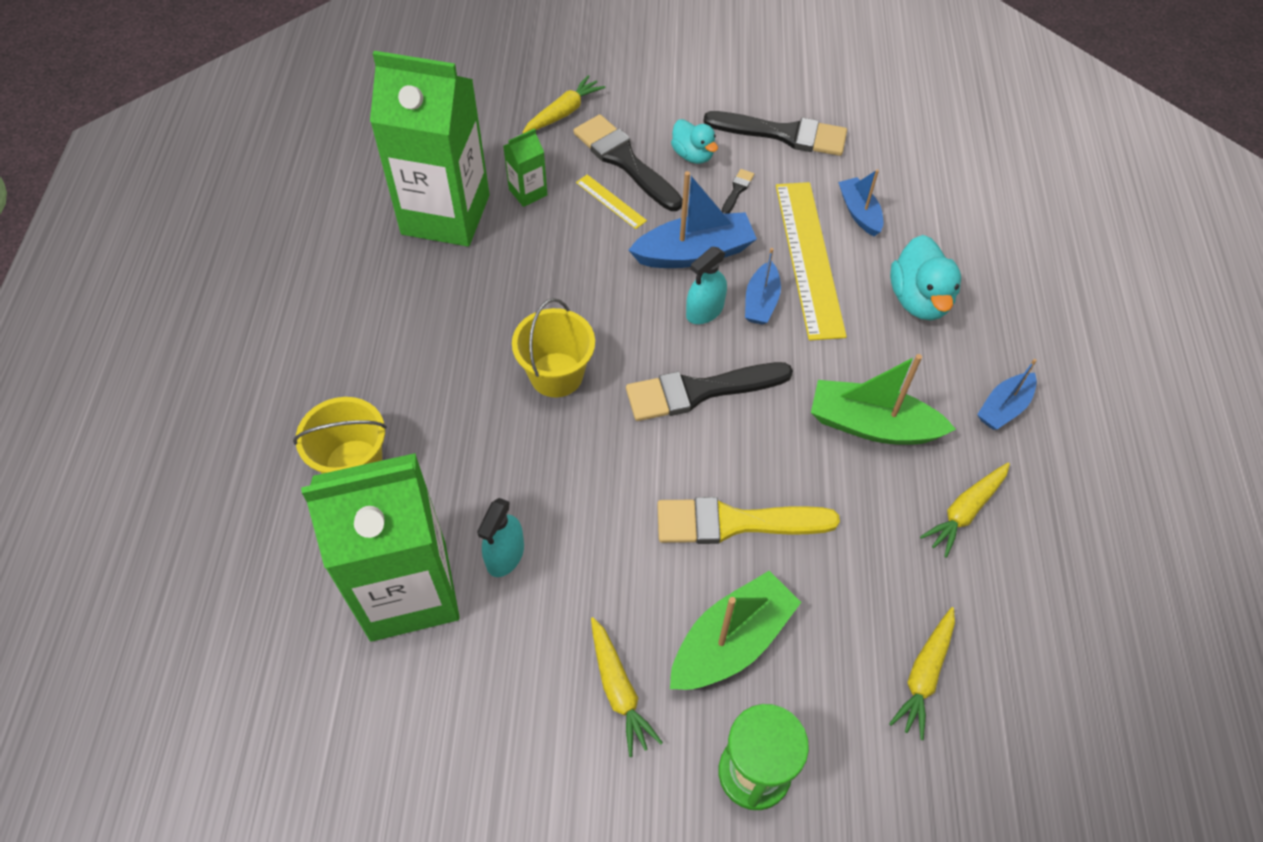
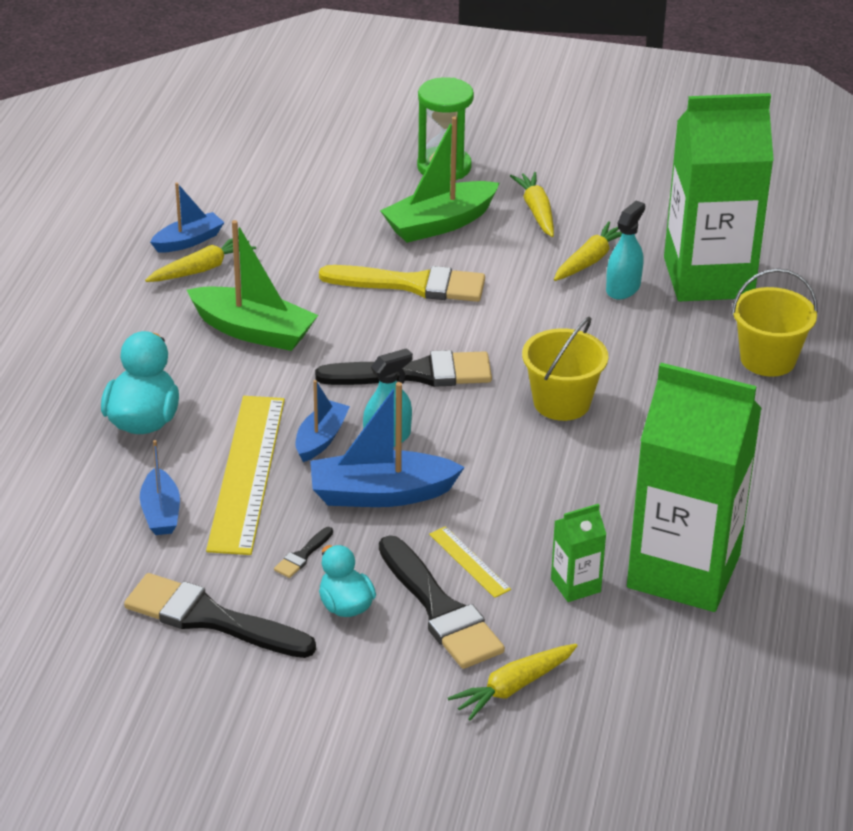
camera: 170 degrees left, 20 degrees down
yellow carrot [889,607,955,740] -> yellow carrot moved to [554,221,622,281]
blue boat [977,359,1037,430] -> blue boat moved to [150,182,225,253]

